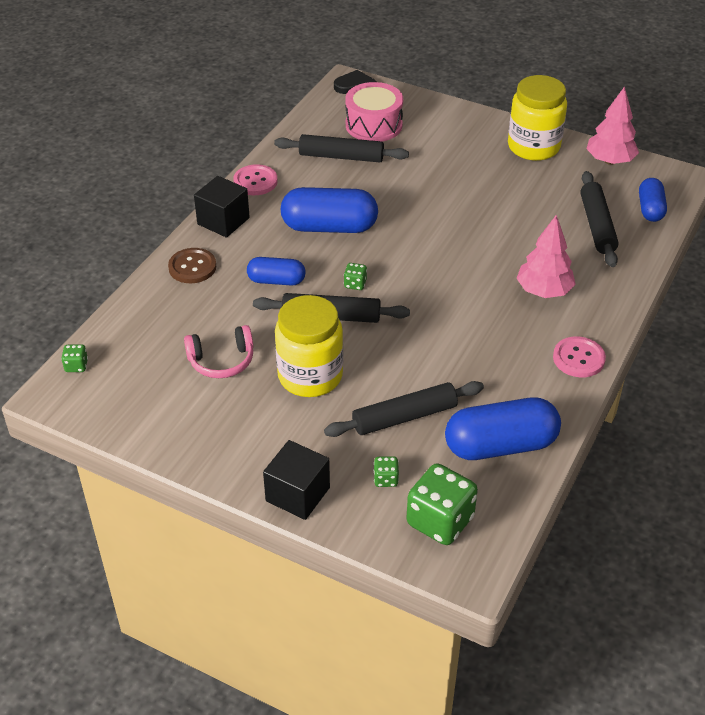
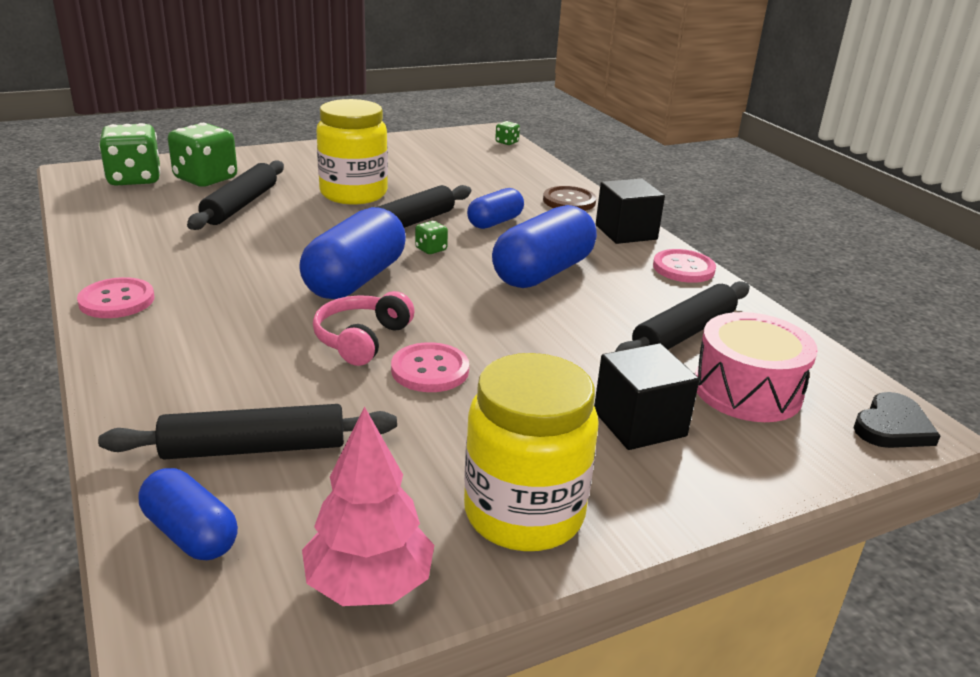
camera: 125 degrees right, 15 degrees down
pink headphones [184,325,253,378] -> pink headphones moved to [313,291,414,366]
black cube [263,440,330,520] -> black cube moved to [594,343,699,450]
green dice [374,456,399,487] -> green dice [168,123,237,187], size x2.22
blue capsule [445,398,561,460] -> blue capsule moved to [299,207,406,299]
pink tree [516,215,576,298] -> none
black rolling pin [580,171,619,267] -> black rolling pin turned 45 degrees counterclockwise [98,404,397,460]
none -> pink button [391,342,469,392]

